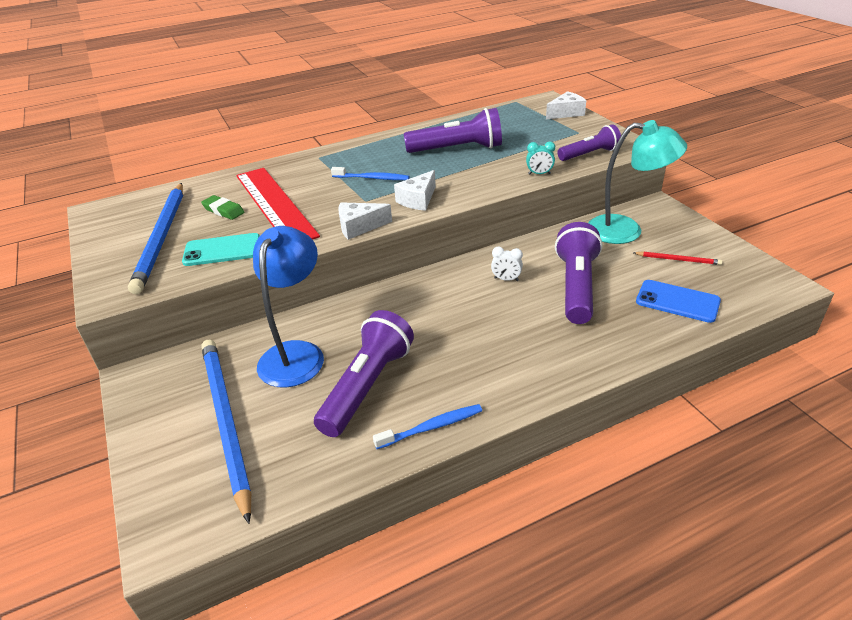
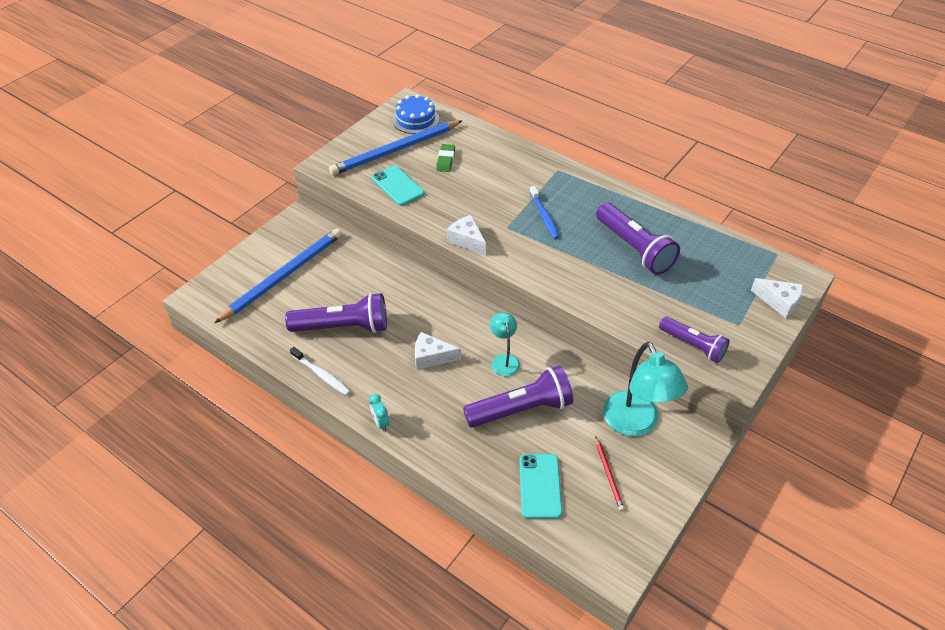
camera: 60 degrees right, 10 degrees up
red ruler [236,168,320,240] -> none
blue lamp [253,226,324,388] -> none
blue toothbrush [373,404,482,449] -> white toothbrush [290,347,350,395]
white cheese [394,170,436,211] -> white cheese moved to [415,332,461,370]
white clock [491,247,523,281] -> turquoise lamp [490,312,520,376]
turquoise clock [526,142,555,175] -> turquoise clock moved to [369,394,389,431]
blue phone [636,280,721,323] -> turquoise phone [519,454,562,519]
none -> blue cake [392,94,439,134]

